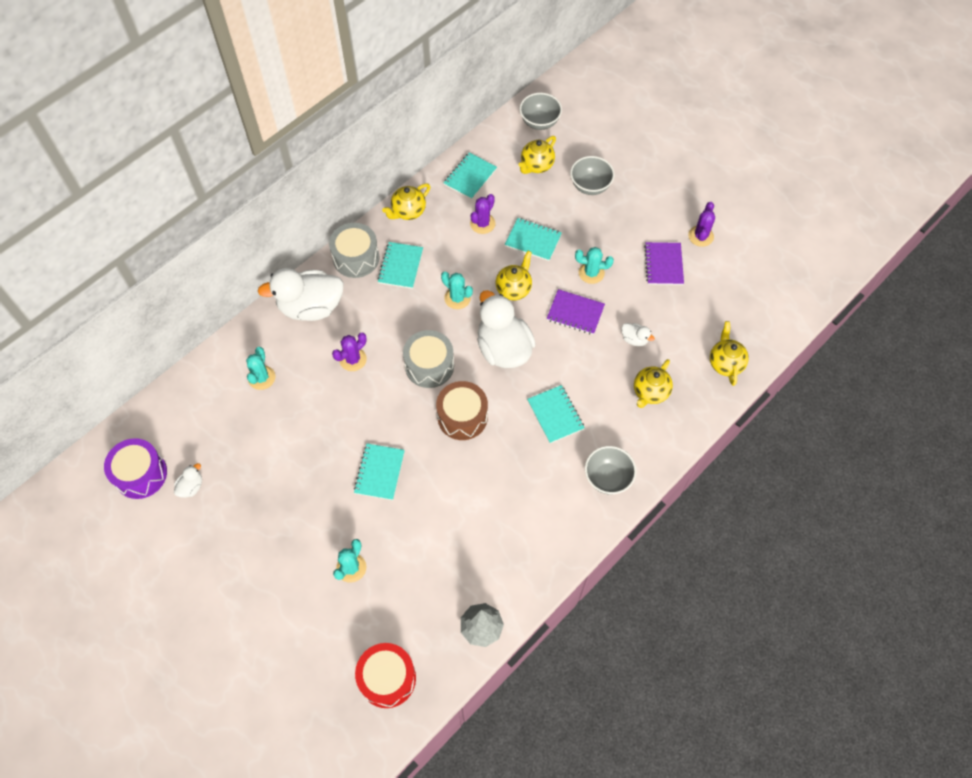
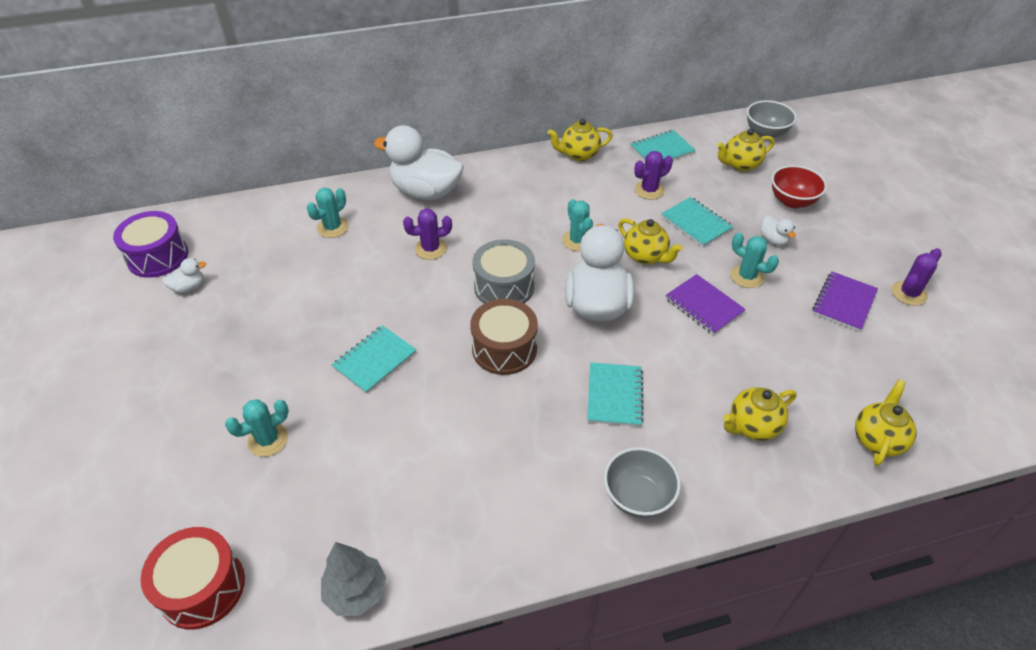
camera: 30 degrees right, 15 degrees down
grey drum [329,223,379,278] -> none
turquoise notebook [377,242,423,289] -> none
yellow teapot [496,251,532,300] -> yellow teapot turned 75 degrees clockwise [618,218,683,265]
grey bowl [570,156,615,195] -> red bowl [771,165,827,208]
white duck [622,323,655,346] -> white duck moved to [760,215,796,246]

